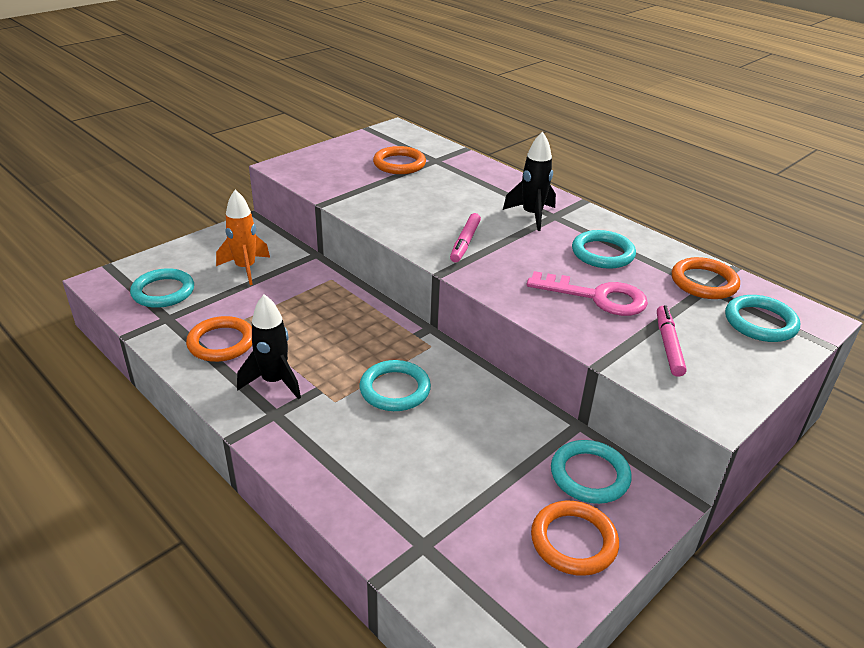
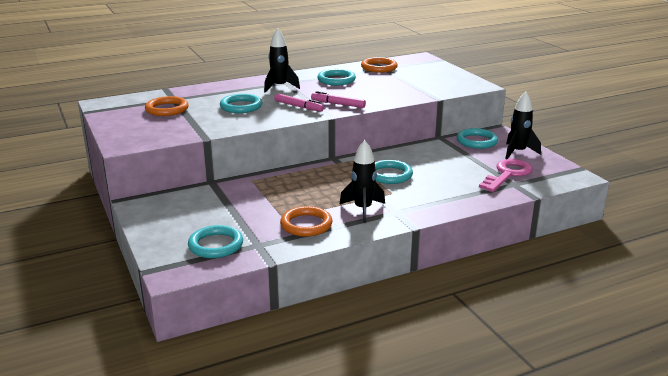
camera: 70 degrees left, 10 degrees down
orange rocket [216,190,270,285] -> none
pink key [526,271,648,316] -> pink key moved to [479,159,533,192]
orange ring [531,501,619,576] -> black rocket [505,92,541,159]
pink marker [657,305,687,377] -> pink marker moved to [311,91,366,108]
turquoise ring [725,295,800,342] -> turquoise ring moved to [220,94,262,113]

